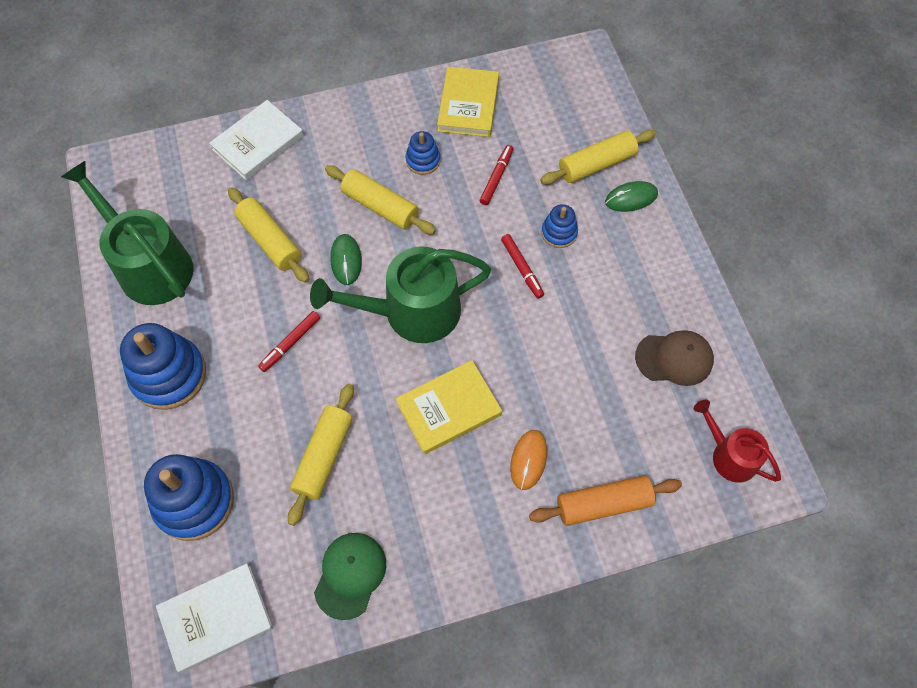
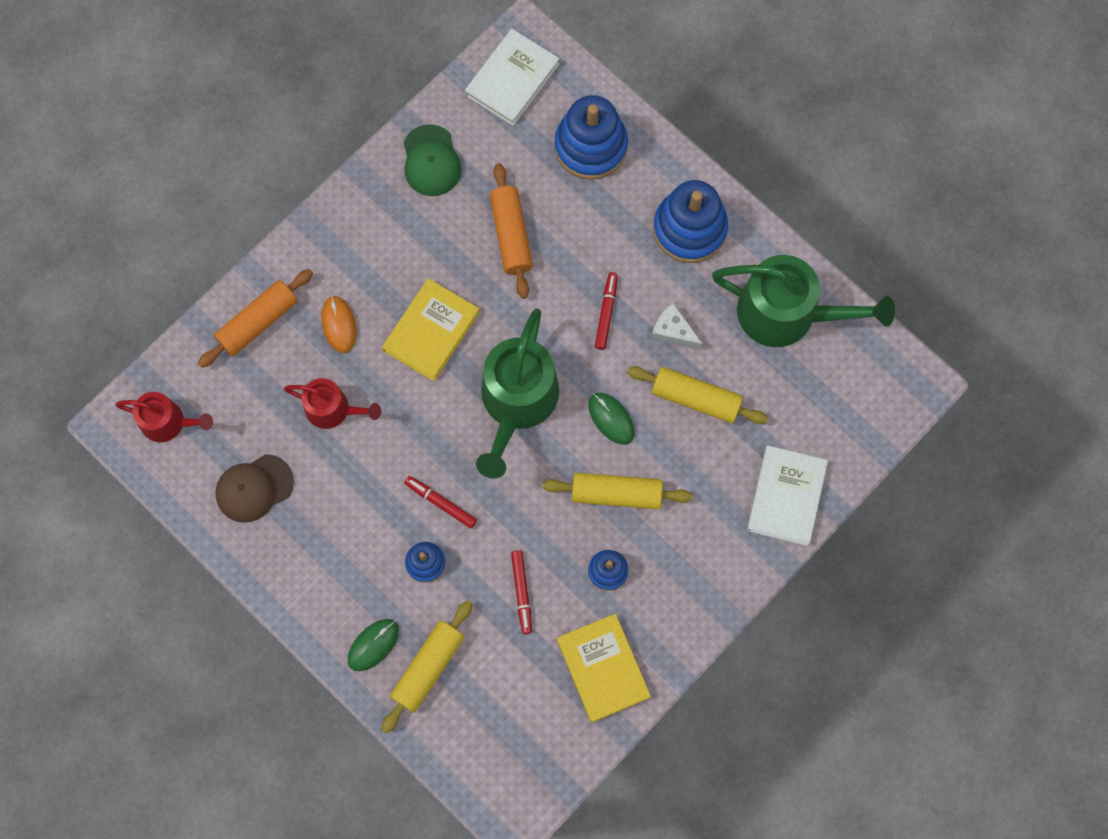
camera: 150 degrees right, 10 degrees up
yellow rolling pin [288,384,354,526] -> orange rolling pin [490,163,533,299]
green watering can [310,246,491,343] -> green watering can turned 150 degrees clockwise [476,308,559,479]
none -> red watering can [284,378,381,429]
none -> white cheese [651,303,703,350]

